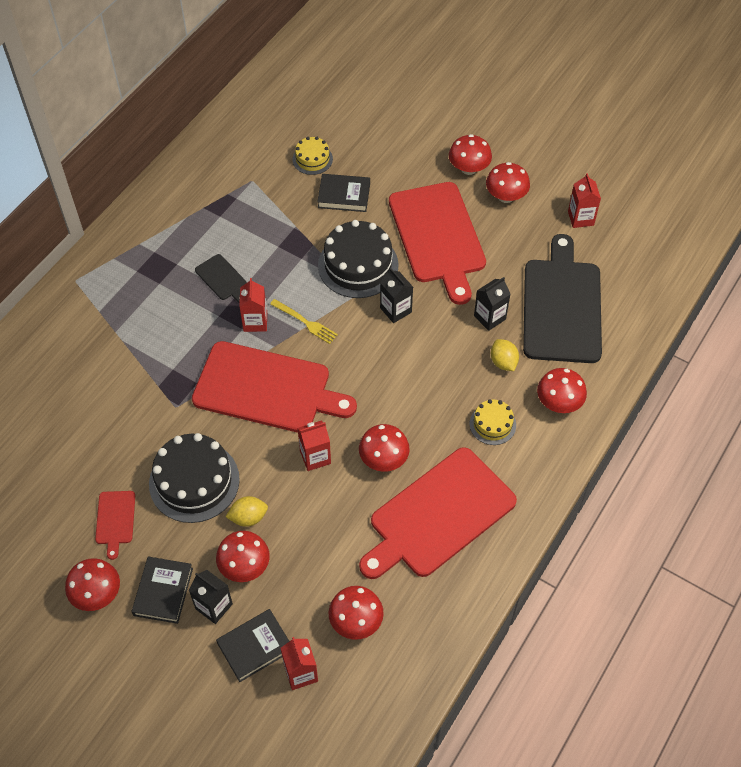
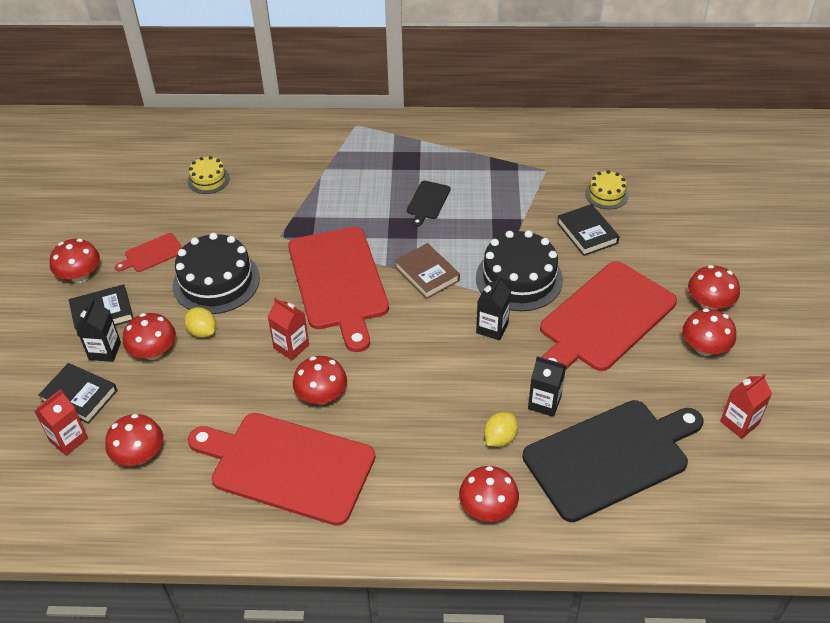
camera: 60 degrees right, 10 degrees down
red carton [239,278,267,332] -> none
yellow fork [270,299,338,344] -> brown book [395,243,460,299]
yellow cake [470,399,516,445] -> yellow cake moved to [188,156,230,194]

